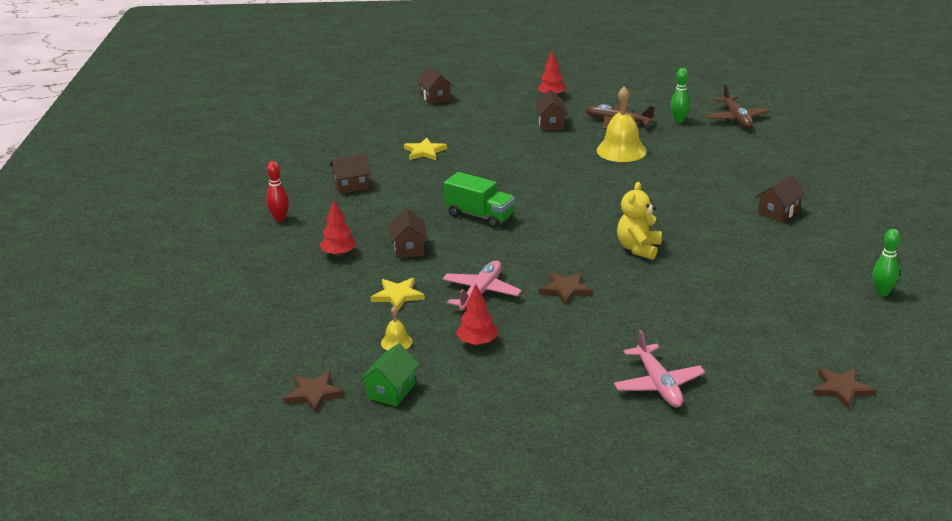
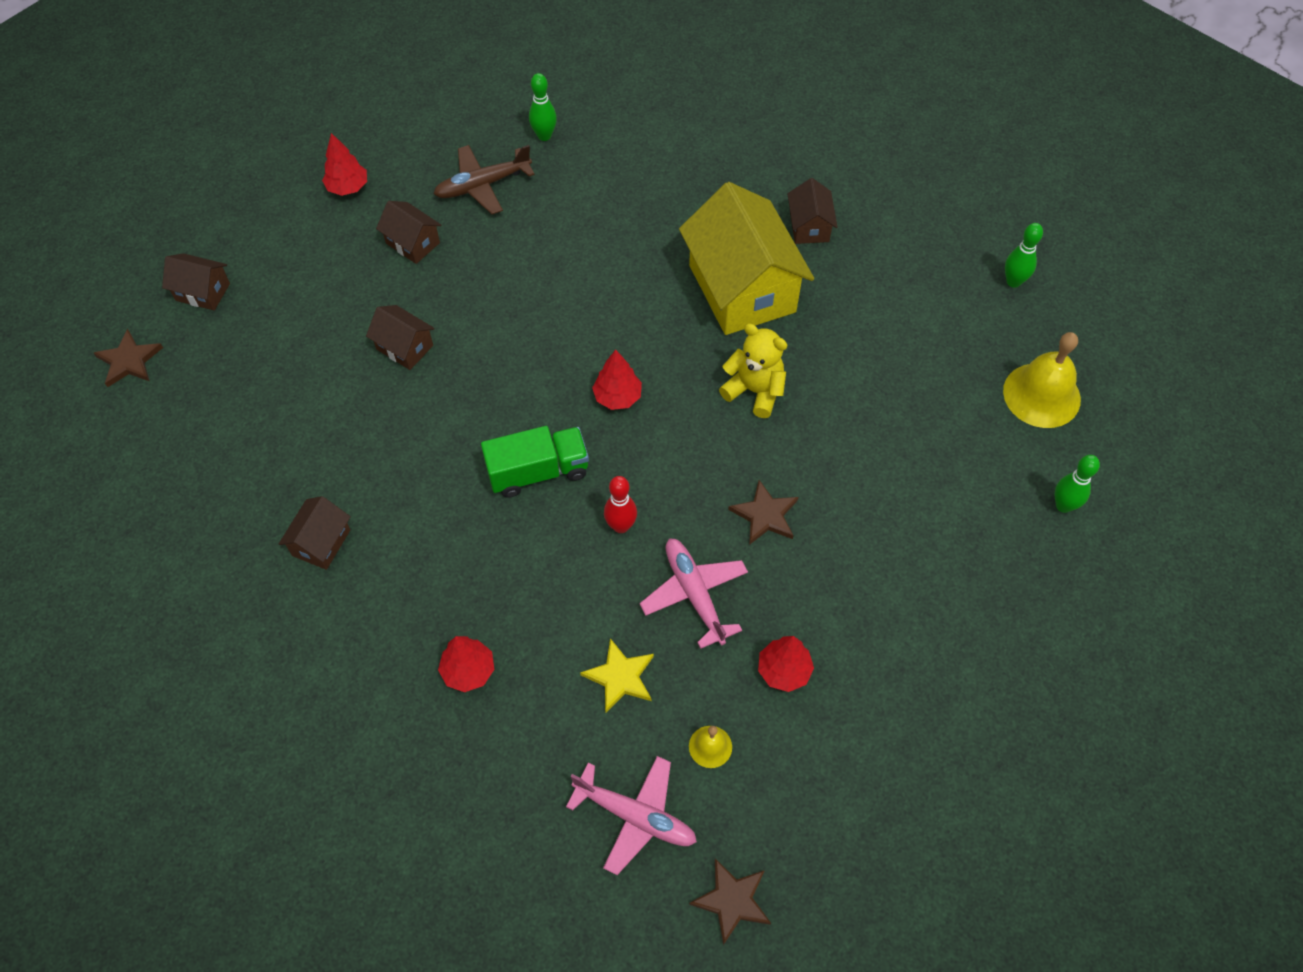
camera: 50 degrees left, 30 degrees up
red bowling pin [266,161,289,221] -> red bowling pin moved to [604,476,637,533]
green house [360,343,419,406] -> none
brown house [390,208,427,258] -> brown house moved to [366,305,435,370]
yellow star [404,137,447,160] -> none
yellow bell [597,87,647,162] -> yellow bell moved to [1003,332,1081,428]
pink plane [614,329,705,408] -> pink plane moved to [566,756,697,875]
yellow teddy bear [617,182,662,260] -> yellow teddy bear turned 150 degrees clockwise [719,323,787,418]
brown plane [705,84,770,128] -> none
brown star [813,368,876,409] -> brown star moved to [94,329,163,387]
none -> red tree [592,350,642,410]
none -> yellow house [679,182,814,335]
none -> green bowling pin [1055,455,1100,513]

